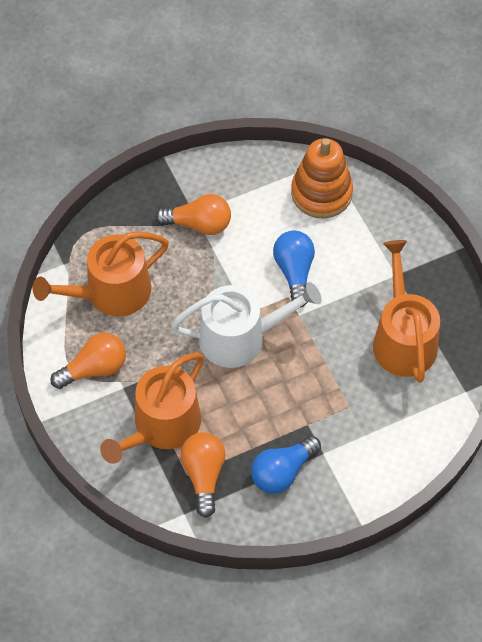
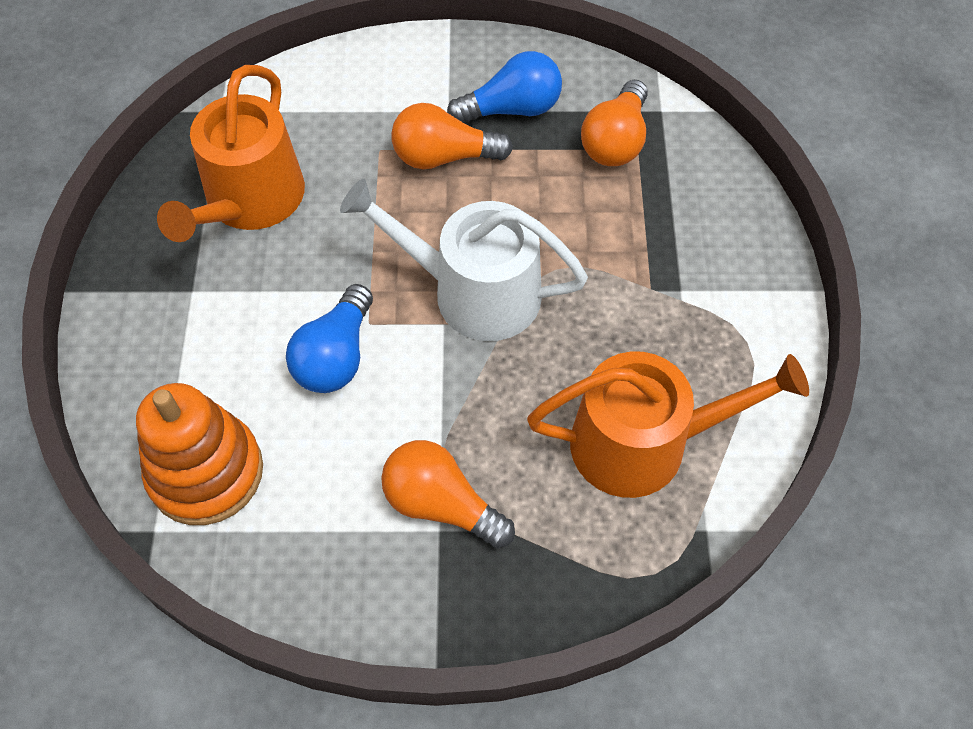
camera: 155 degrees left, 0 degrees up
orange light bulb [50,333,126,389] -> orange light bulb moved to [391,103,513,169]
orange watering can [100,353,204,464] -> none

